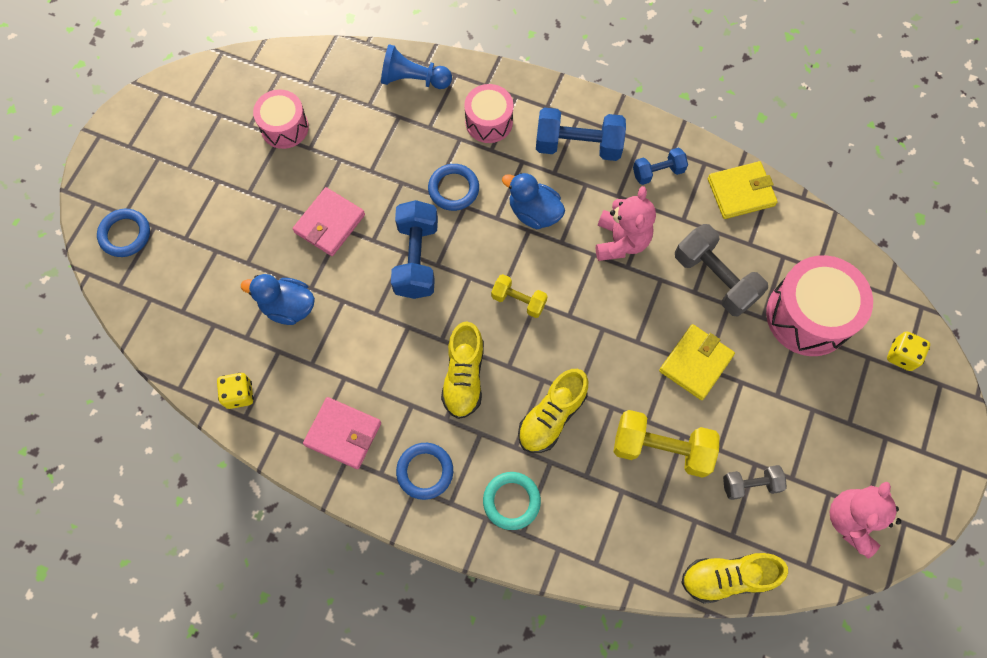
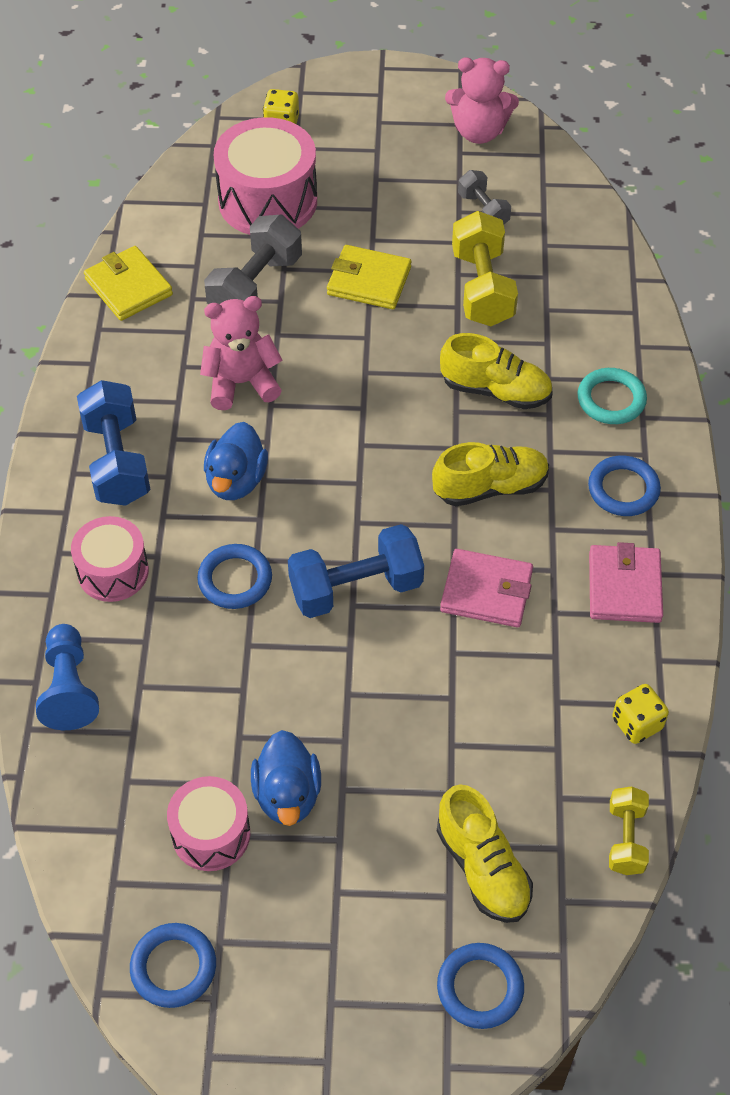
camera: 110 degrees left, 15 degrees down
blue duck [241,274,315,325] -> blue duck moved to [251,730,321,826]
pink wallet [292,187,365,256] -> pink wallet moved to [440,549,533,627]
yellow dumbbell [491,274,548,318] -> yellow dumbbell moved to [609,786,649,875]
blue dumbbell [633,147,688,185] -> none
yellow shoe [681,553,788,604] -> yellow shoe moved to [437,784,533,923]
none -> blue ring [130,923,216,1008]

